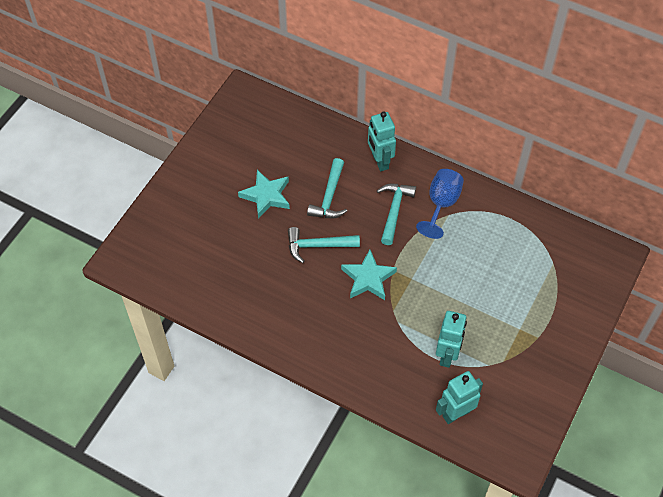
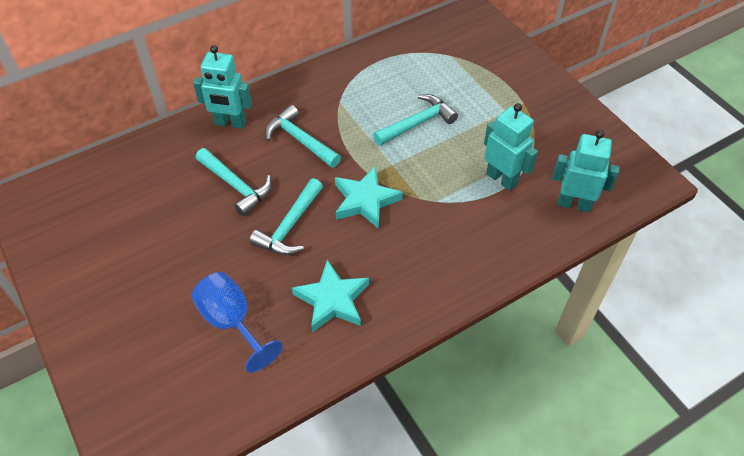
camera: 60 degrees left, 5 degrees down
turquoise star [238,170,290,219] -> turquoise star moved to [292,260,369,333]
blue goblet [416,169,464,239] -> blue goblet moved to [191,272,283,373]
turquoise robot [436,371,483,424] -> turquoise robot turned 105 degrees clockwise [552,130,620,212]
none -> turquoise hammer [373,94,458,146]

